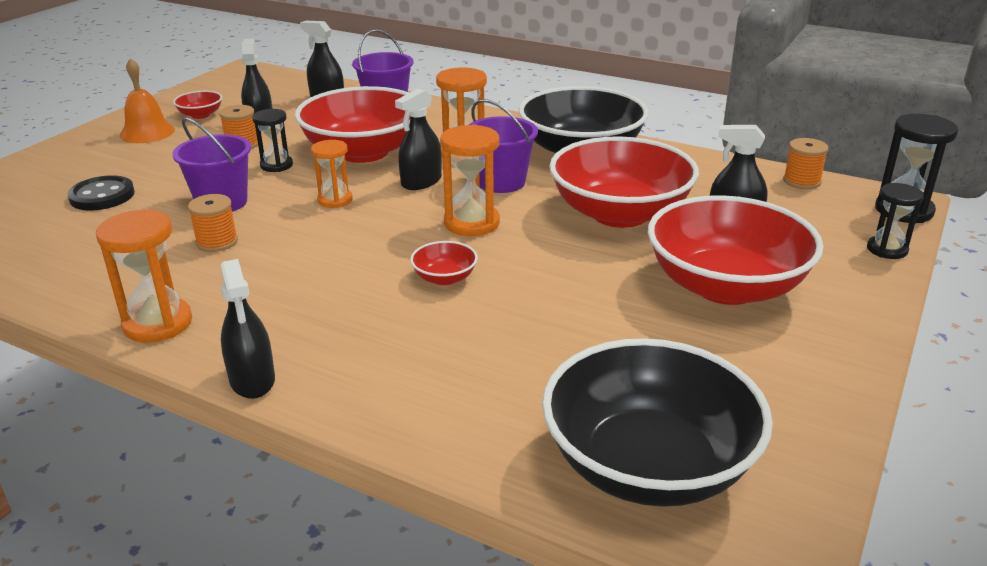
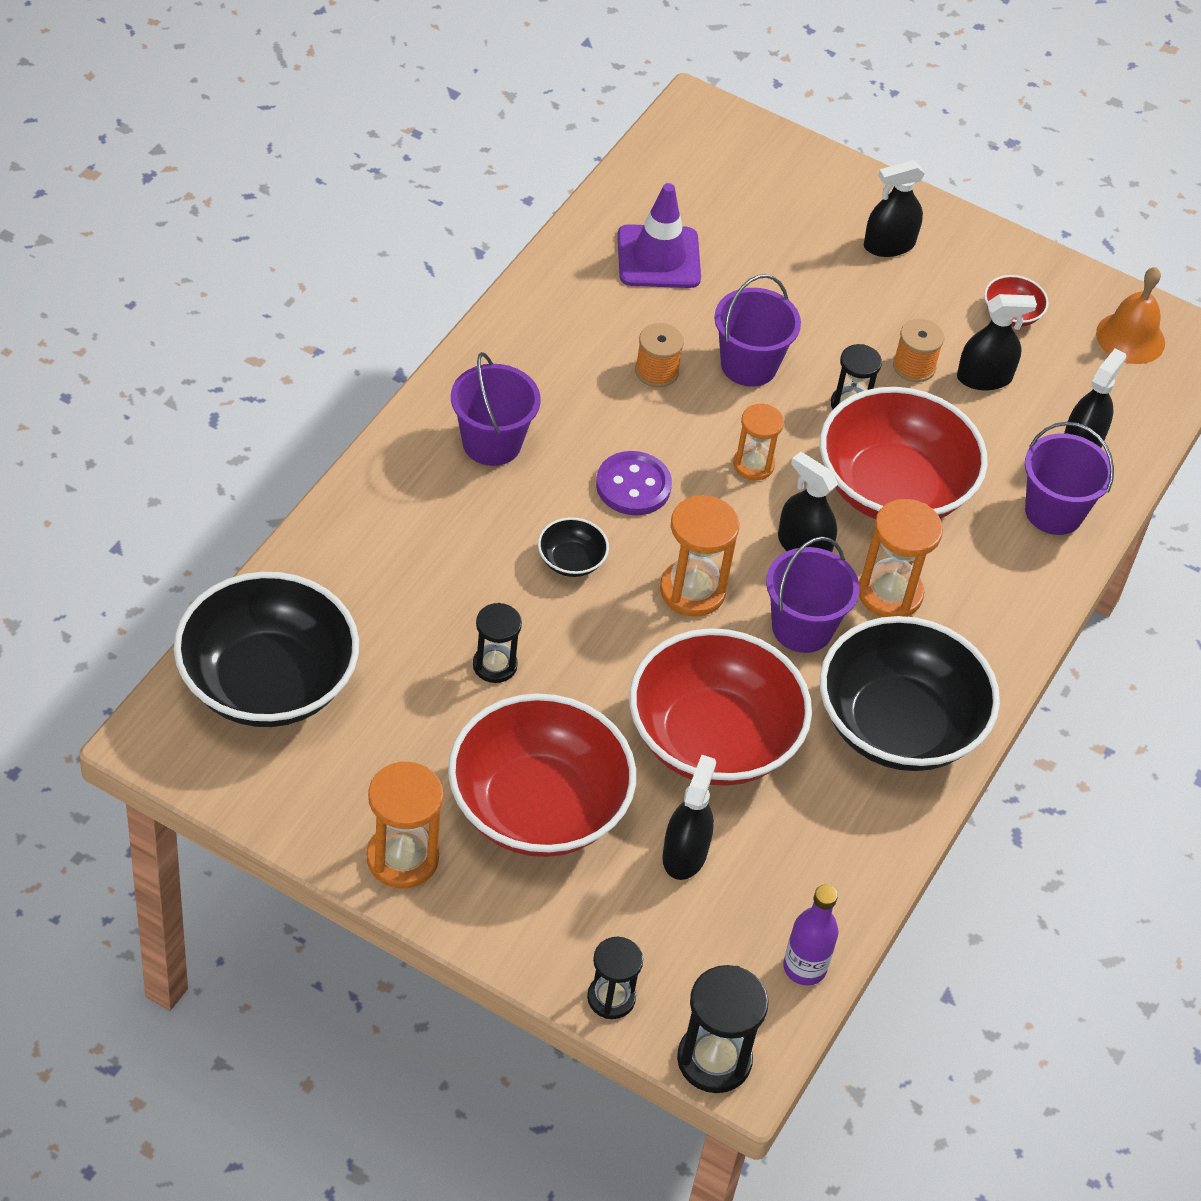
camera: 85 degrees right, 20 degrees up
black button [67,175,135,210] -> none
orange hourglass [96,209,192,343] -> orange hourglass moved to [367,761,444,888]
orange bell [120,58,175,143] -> orange bell moved to [1096,267,1165,364]
black spray bottle [221,259,275,399] -> black spray bottle moved to [864,160,925,257]
red bowl [410,241,478,285] -> black bowl [538,517,609,577]
orange spool [783,138,829,189] -> purple bottle [783,885,838,985]
none -> purple bucket [451,352,541,466]
none -> black hourglass [473,603,522,683]
none -> purple button [596,451,672,515]
none -> purple traffic cone [617,183,701,288]

